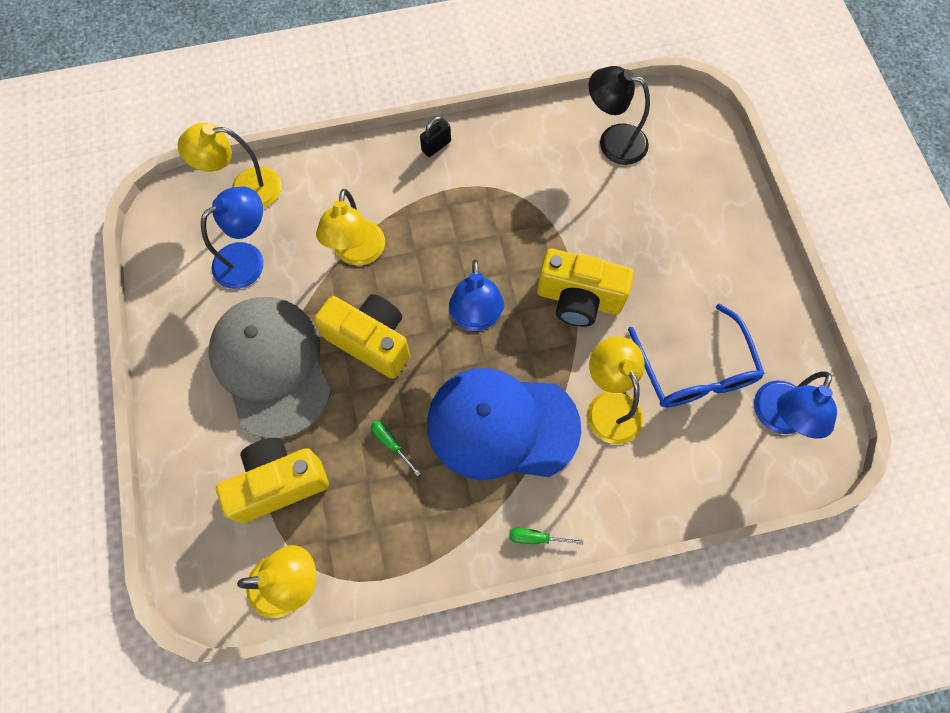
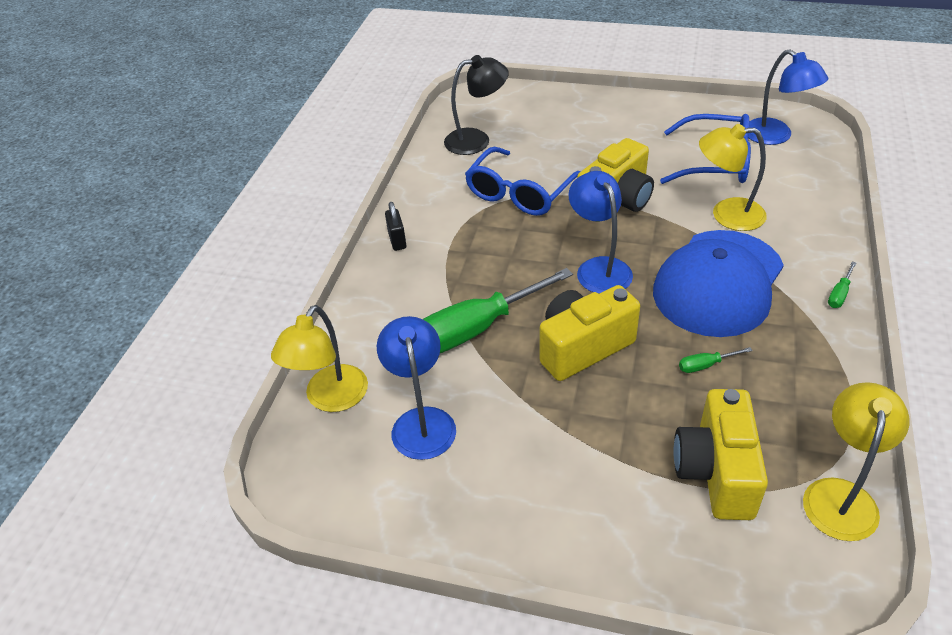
camera: 60 degrees left, 25 degrees down
grey cap [208,297,331,439] -> none
yellow lamp [316,189,385,266] -> green screwdriver [423,268,573,353]
blue lamp [449,260,504,331] -> blue lamp turned 135 degrees counterclockwise [569,171,633,293]
black lamp [589,66,650,165] -> black lamp turned 150 degrees counterclockwise [444,55,509,155]
none -> blue glasses [465,147,581,216]

